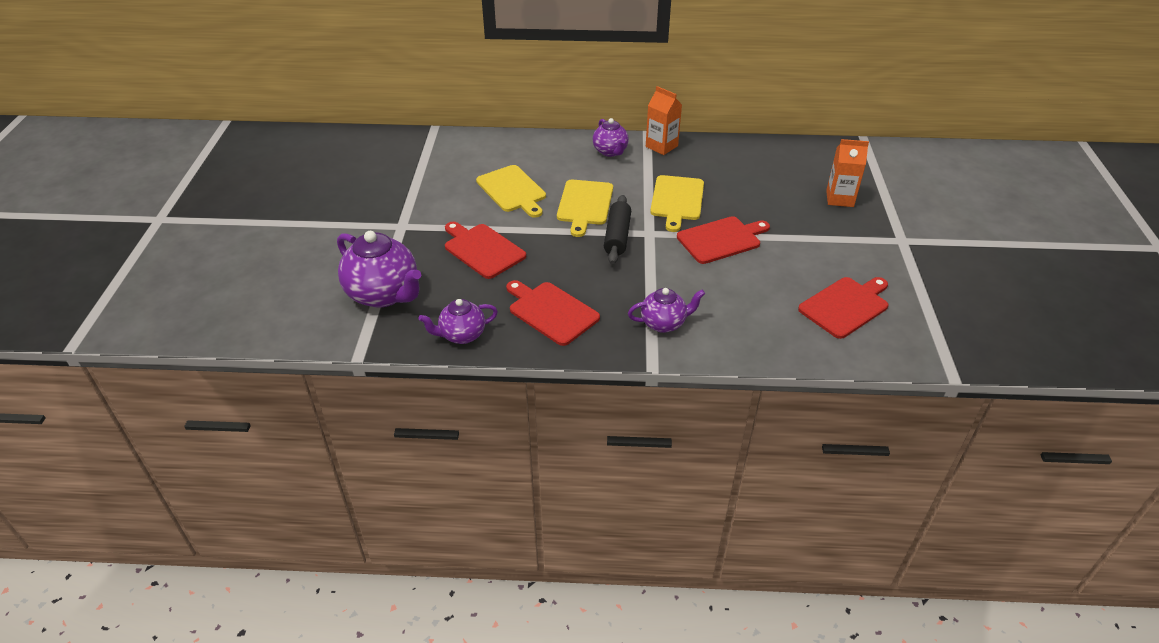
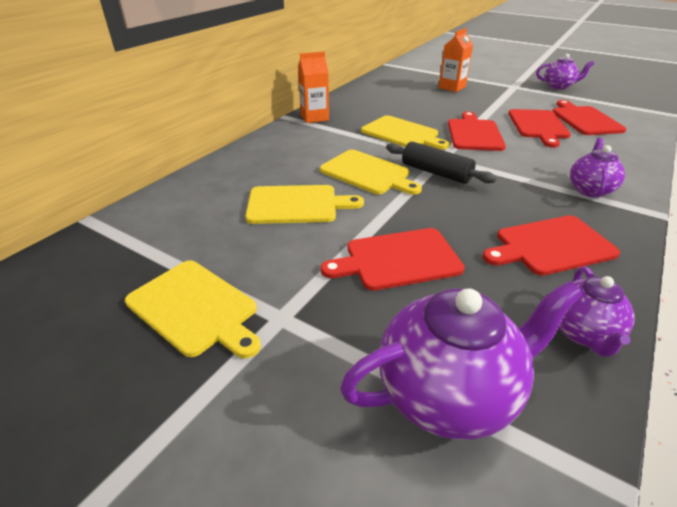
camera: 60 degrees left, 5 degrees down
purple teapot [593,118,629,157] -> purple teapot moved to [536,54,594,89]
none -> yellow cutting board [125,260,261,358]
none -> red cutting board [508,109,571,148]

